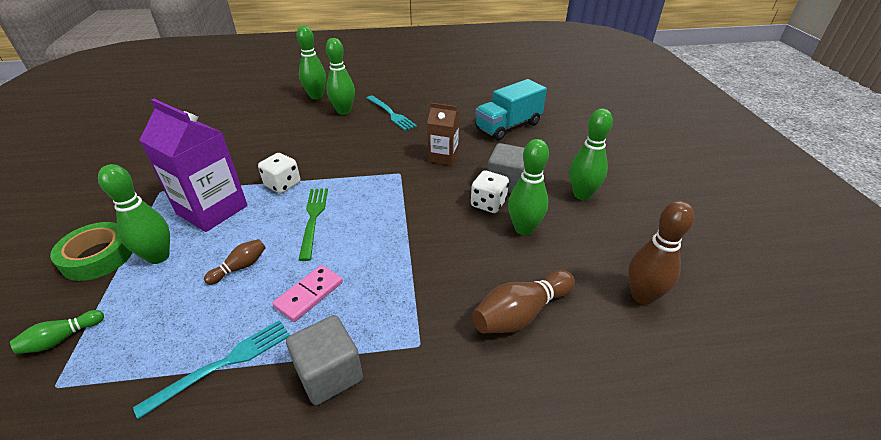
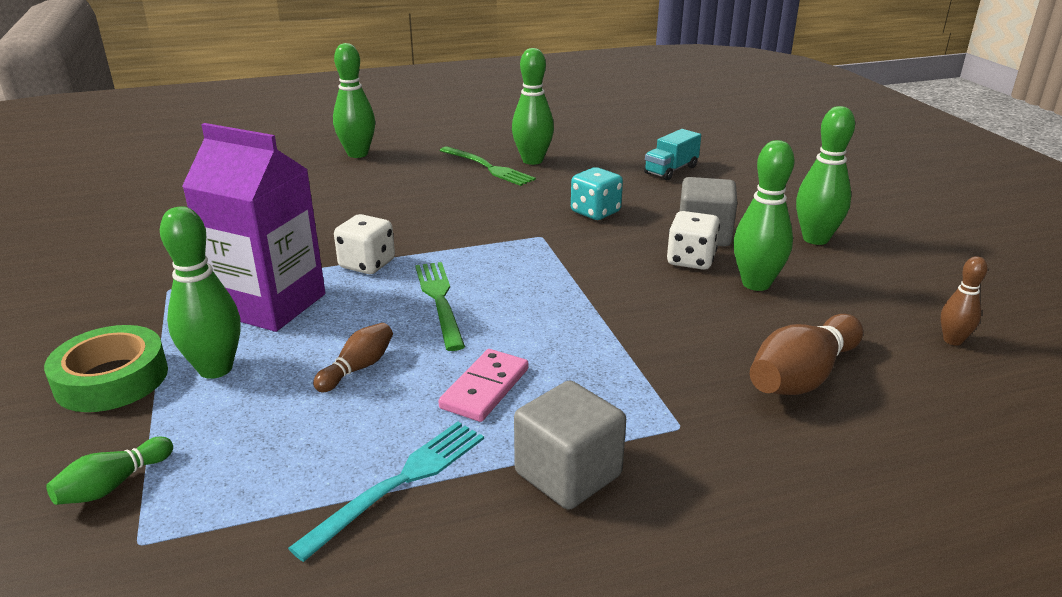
camera: 10 degrees left, 10 degrees down
green bowling pin [326,38,355,115] -> green bowling pin moved to [512,48,554,165]
turquoise fork [367,95,417,131] -> green fork [439,146,536,186]
brown carton [427,103,460,165] -> turquoise dice [571,167,623,220]
turquoise truck [475,79,547,140] -> turquoise truck [644,129,701,180], size x0.60
brown bowling pin [628,201,694,305] -> brown bowling pin [940,256,988,346], size x0.56

